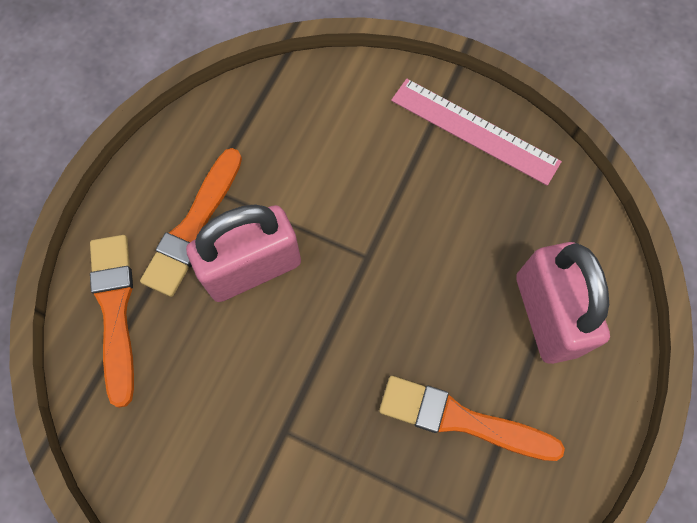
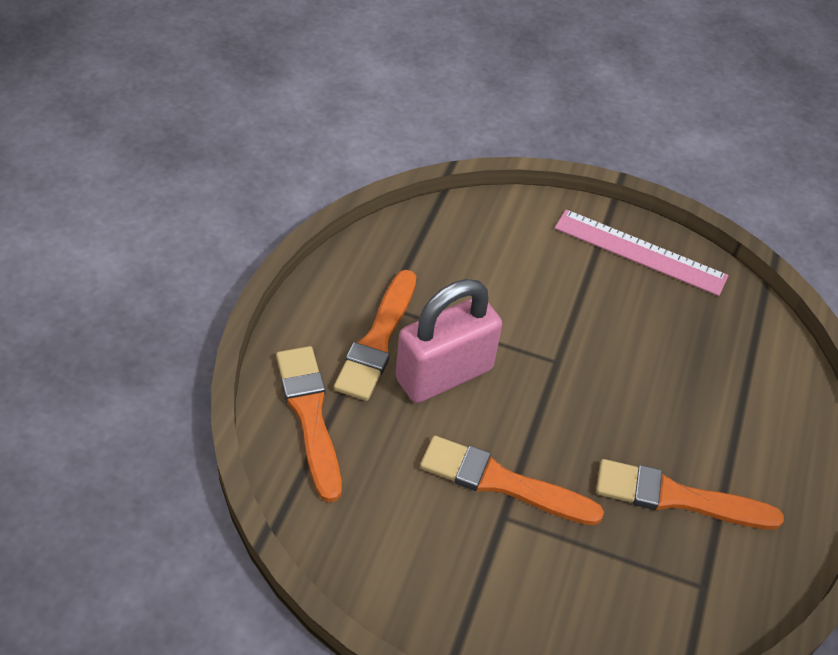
camera: 10 degrees left, 20 degrees down
pink padlock [516,242,610,364] -> none
none -> orange brush [420,436,604,525]

